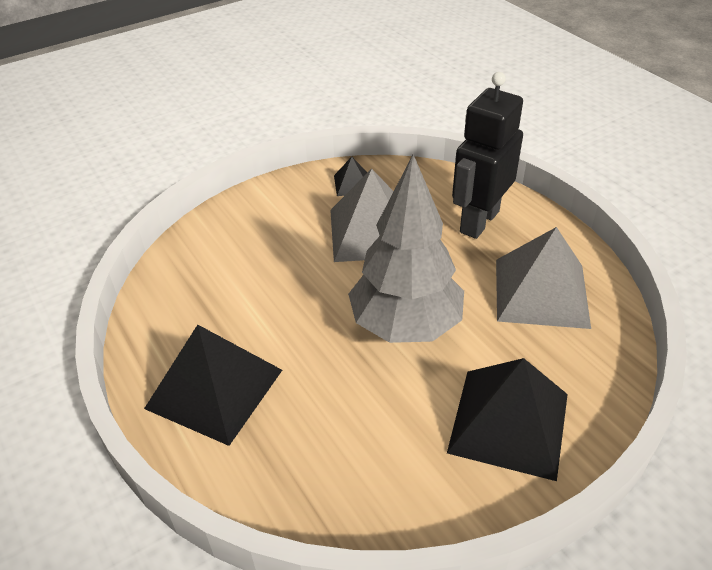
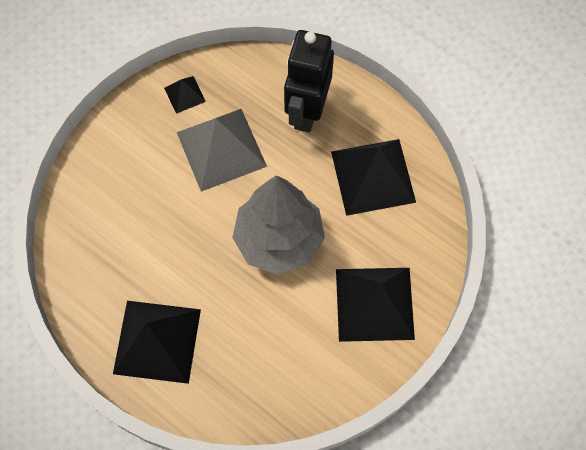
camera: 20 degrees left, 25 degrees up
grey pyramid [496,227,591,329] -> black pyramid [331,139,416,216]

